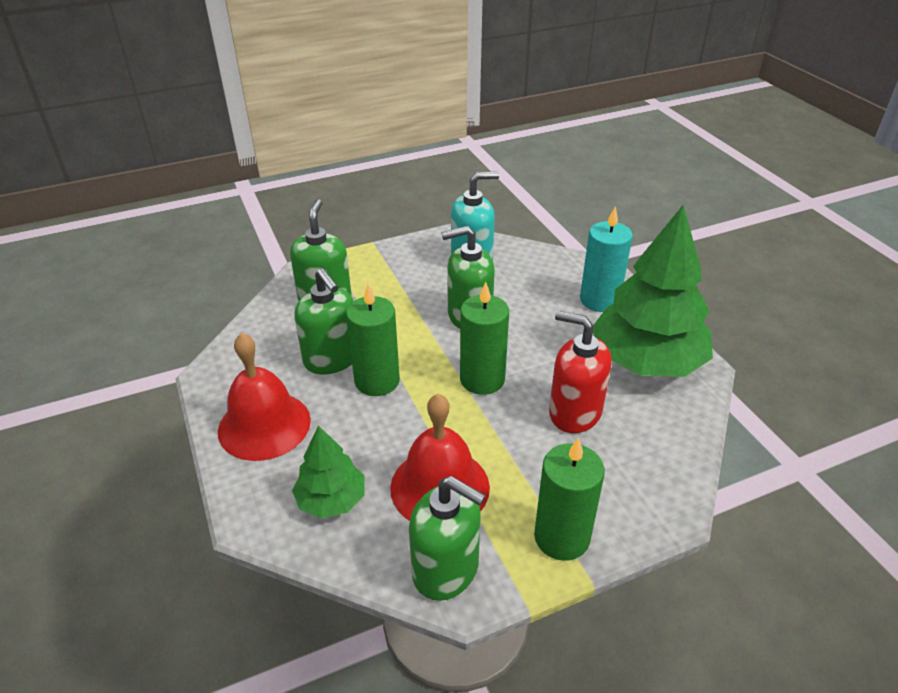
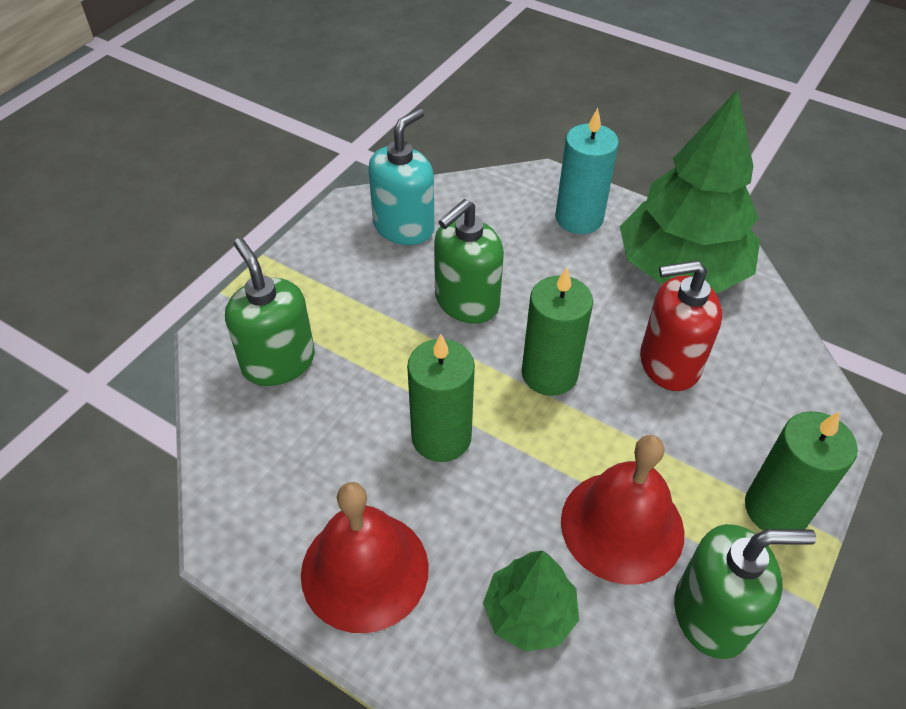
camera: 35 degrees left, 10 degrees up
green soap dispenser [294,268,354,375] -> none

